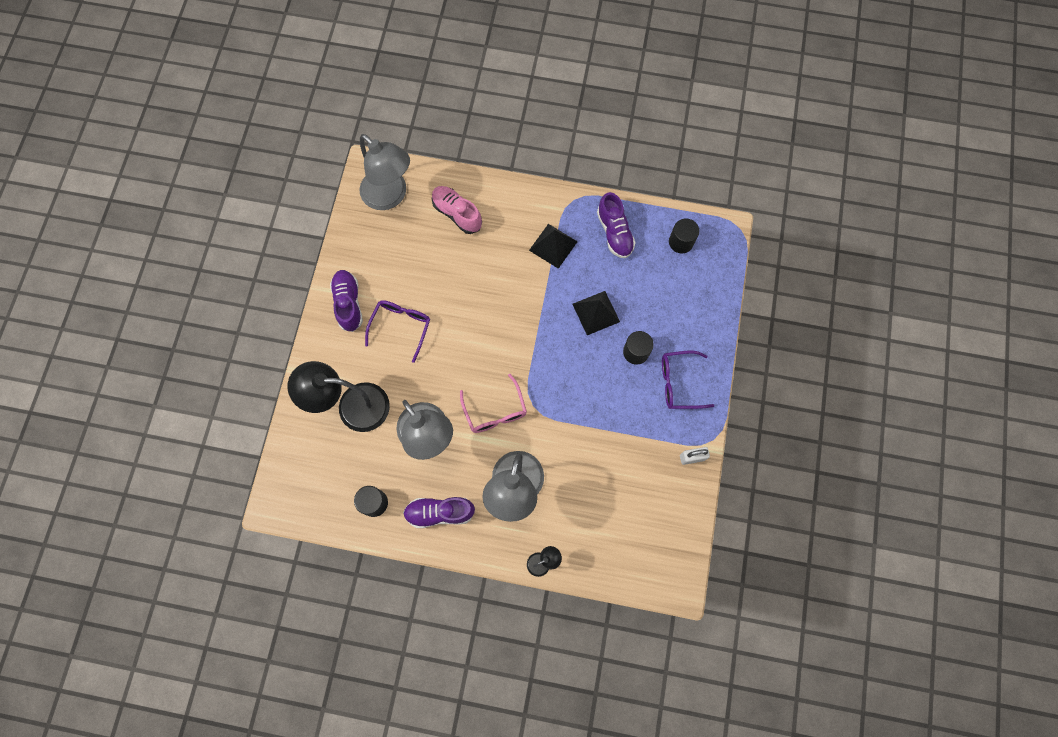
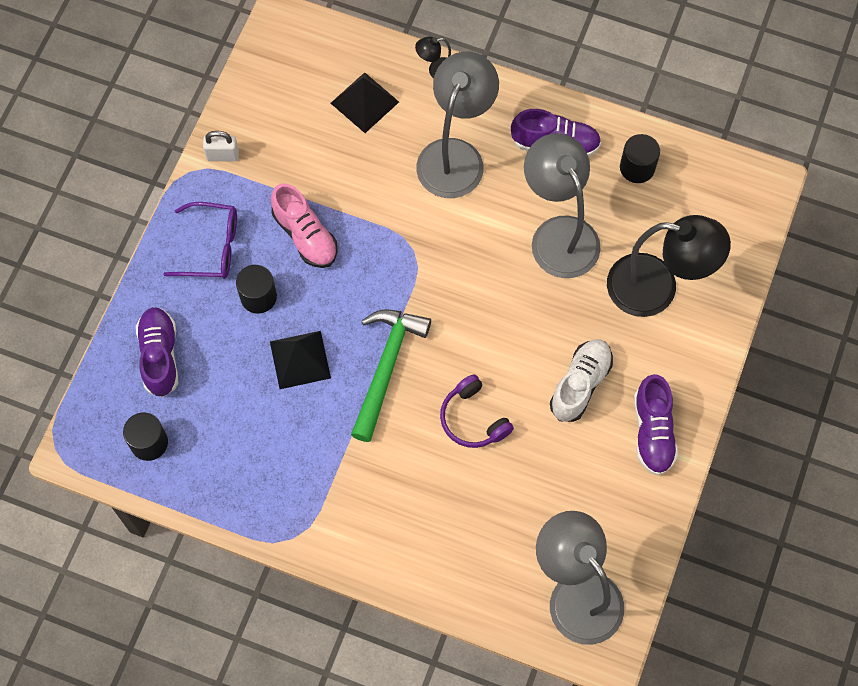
camera: 170 degrees left, 5 degrees down
purple glasses [365,300,430,363] -> white shoe [550,339,613,422]
pink shoe [432,186,482,234] -> pink shoe moved to [271,184,338,268]
pink glasses [460,373,527,433] -> none
black pyramid [529,224,578,269] -> black pyramid moved to [331,72,399,133]
purple shoe [597,192,636,258] -> purple shoe moved to [136,307,178,397]
none -> green hammer [351,309,431,442]
none -> purple headphones [440,374,514,448]

